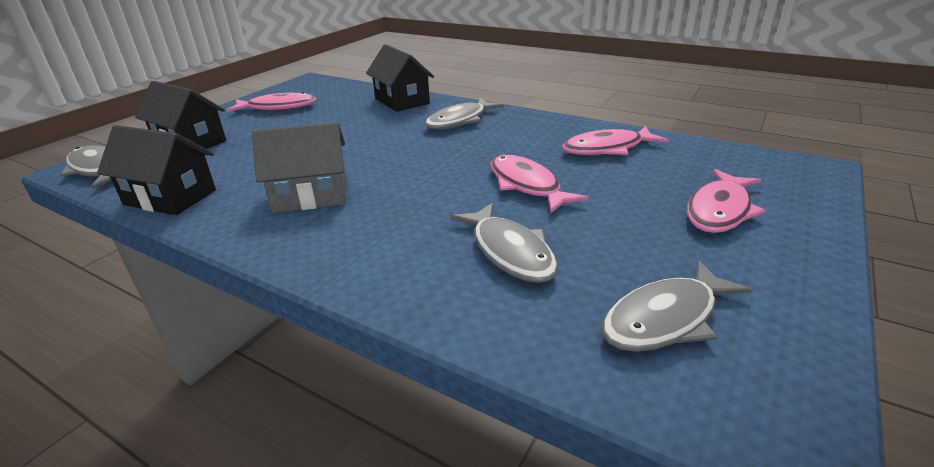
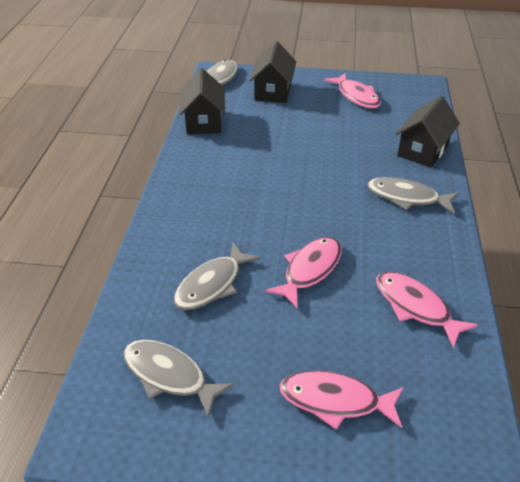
camera: 65 degrees right, 10 degrees up
grey house [252,122,347,213] -> none

